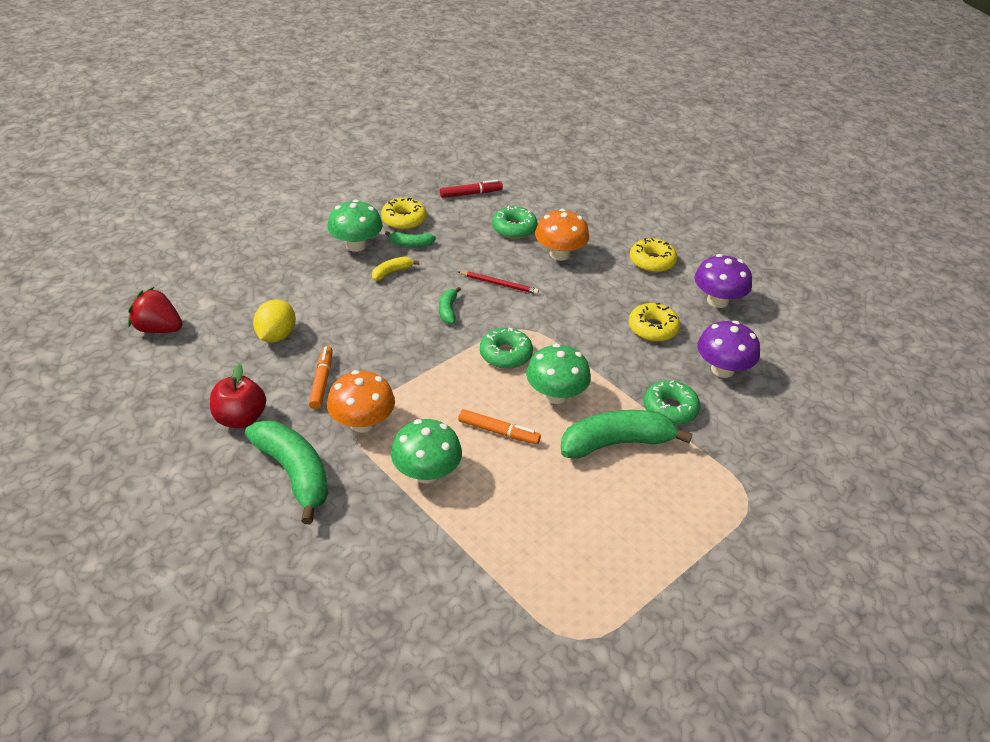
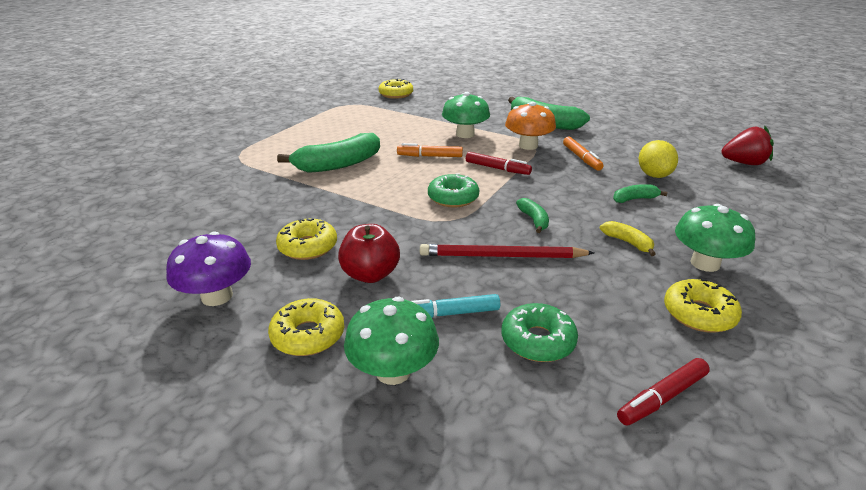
camera: 165 degrees right, 10 degrees down
red apple [210,364,266,428] -> red apple moved to [338,224,400,283]
yellow banana [372,257,419,281] -> yellow banana turned 75 degrees counterclockwise [600,221,656,256]
green banana [385,231,436,247] -> green banana moved to [613,184,667,203]
red pencil [458,271,539,294] -> red pencil [420,244,594,258], size x1.63
green mushroom [526,344,591,404] -> green mushroom moved to [344,297,439,385]
orange mushroom [535,209,589,261] -> turquoise marker [411,294,500,318]
green donut [644,380,700,425] -> none
purple mushroom [697,321,760,378] -> none
none -> yellow donut [379,79,413,99]
none -> red marker [466,152,532,175]

